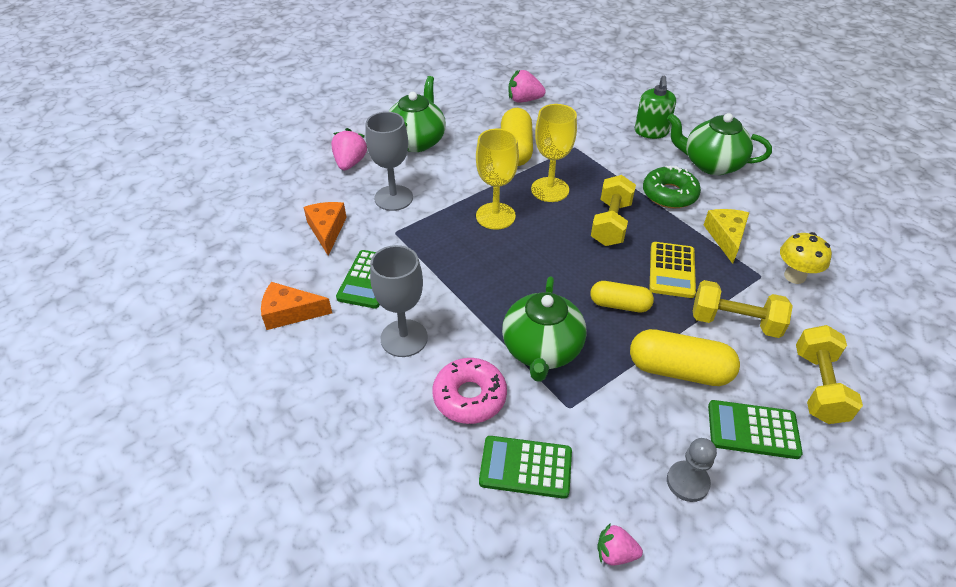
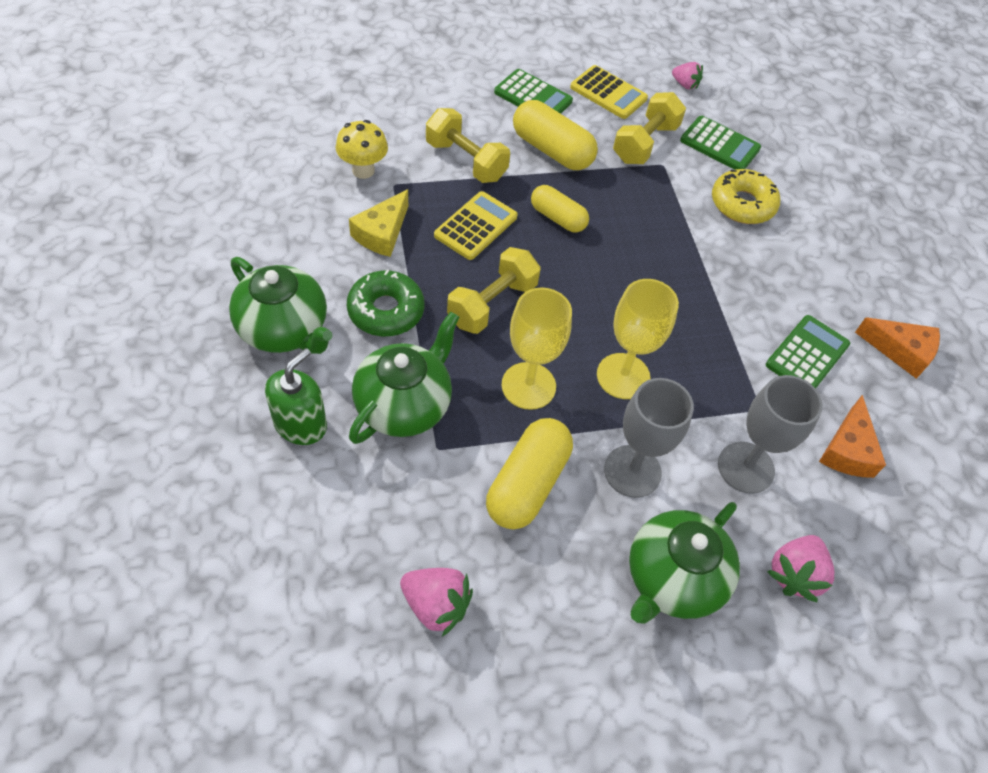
camera: 160 degrees left, 10 degrees up
grey goblet [370,245,428,357] -> grey goblet moved to [604,378,694,498]
pink donut [432,358,507,424] -> yellow donut [712,169,780,224]
green teapot [502,277,587,382] -> green teapot moved to [349,312,459,444]
grey pawn [667,438,717,502] -> yellow calculator [570,65,648,119]
yellow dumbbell [796,325,863,424] -> yellow dumbbell moved to [613,92,686,164]

